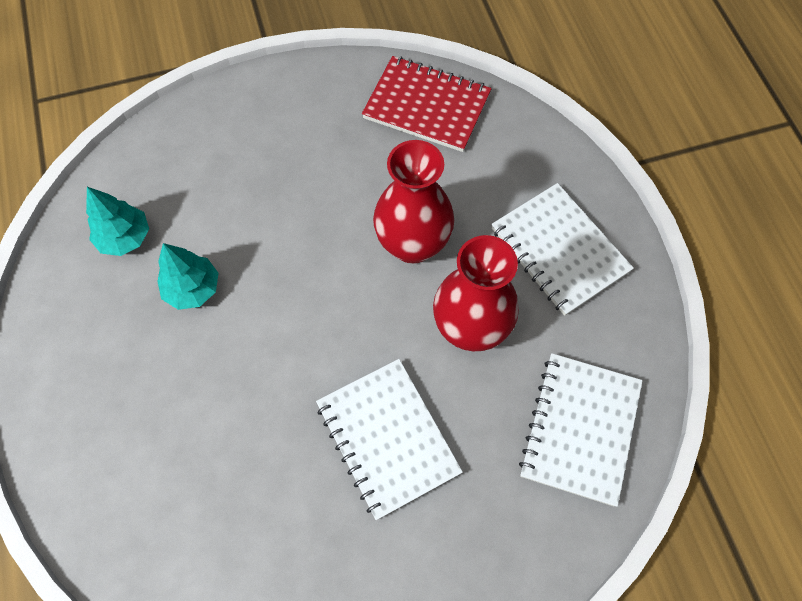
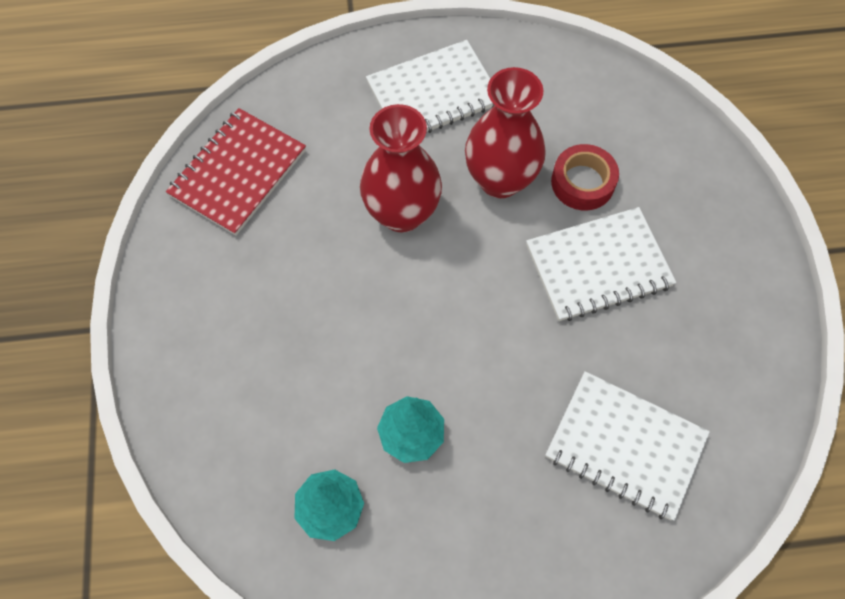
camera: 80 degrees left, 0 degrees up
white notebook [519,353,643,507] -> white notebook moved to [545,371,710,521]
none -> red tape [551,144,619,210]

